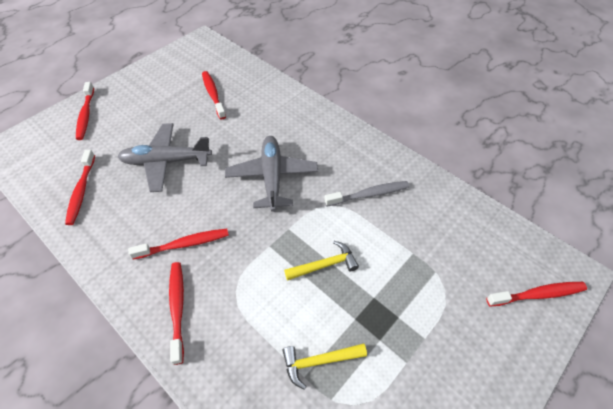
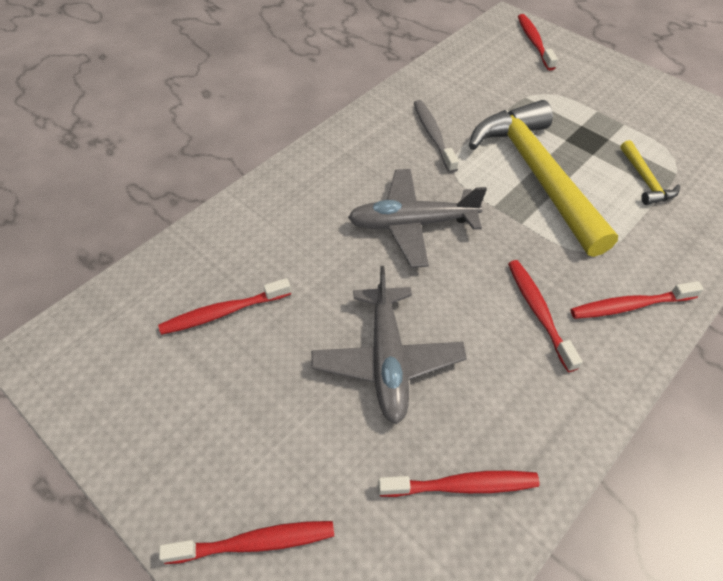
camera: 90 degrees left, 0 degrees up
yellow hammer [284,241,359,281] -> yellow hammer [469,100,618,257], size x2.37

